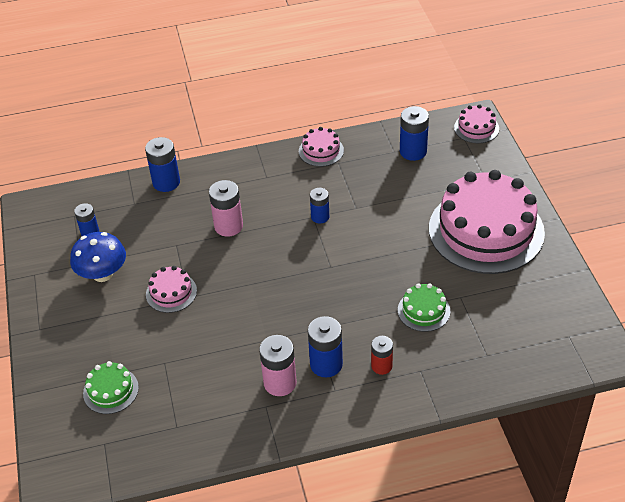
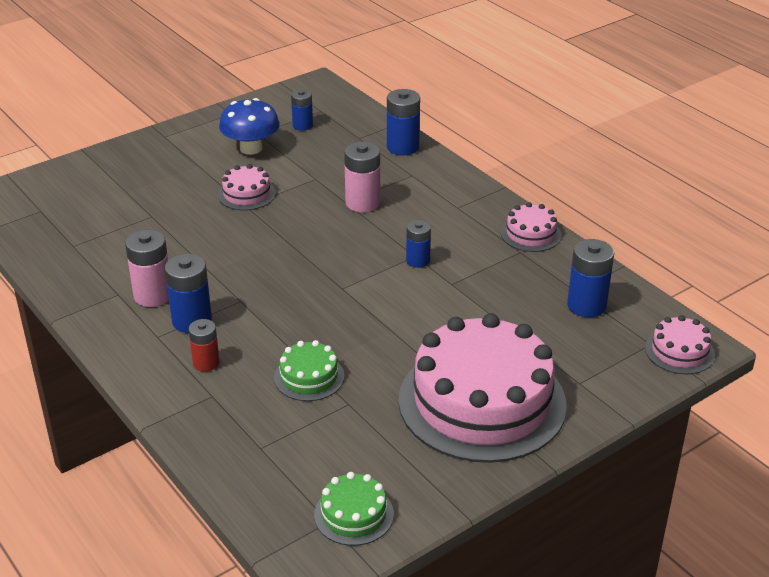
camera: 65 degrees right, 10 degrees down
green cake [83,361,139,414] -> green cake moved to [314,472,394,546]

